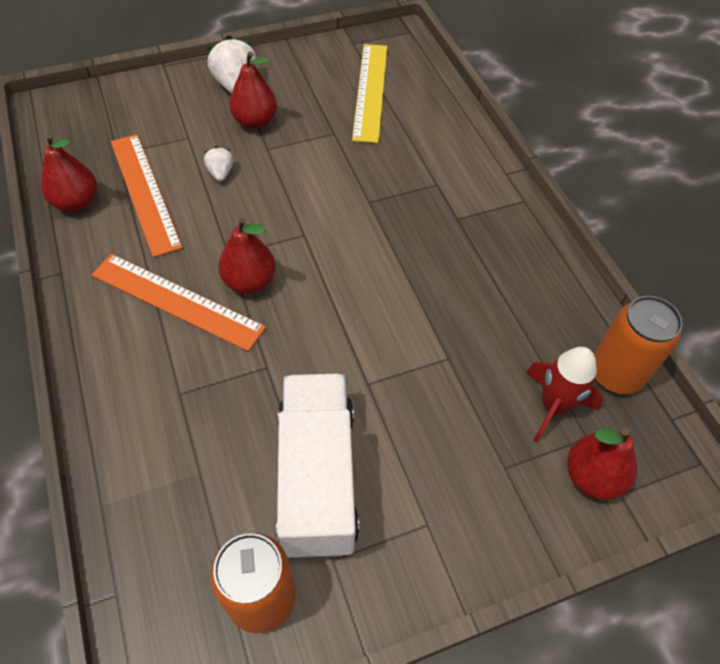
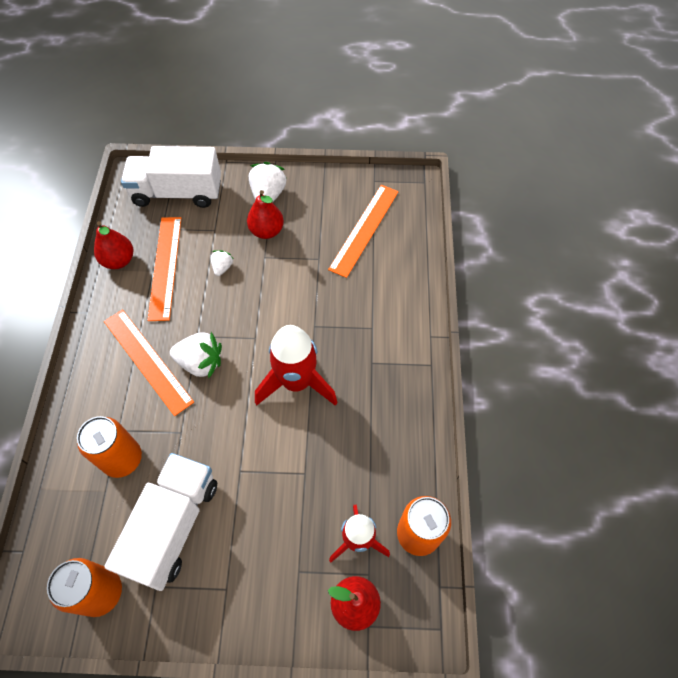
camera: 25 degrees right, 5 degrees up
red pear [218,217,276,294] -> white strawberry [170,332,222,379]
yellow ruler [352,44,387,143] -> orange ruler [328,185,399,278]
none -> orange can [77,416,142,478]
none -> white truck [121,146,221,208]
none -> red rocket [255,325,338,406]

